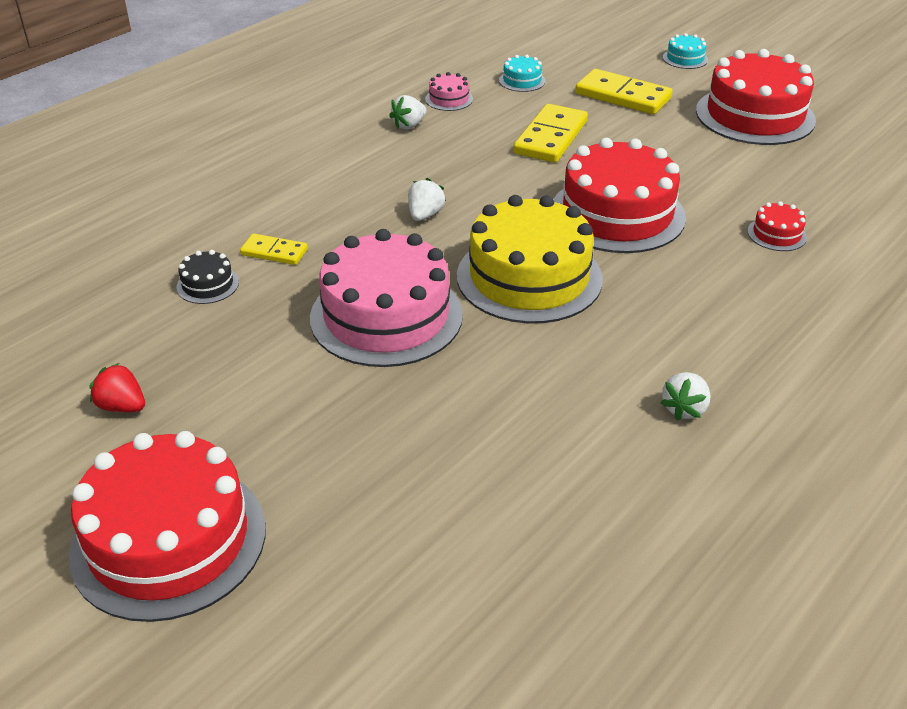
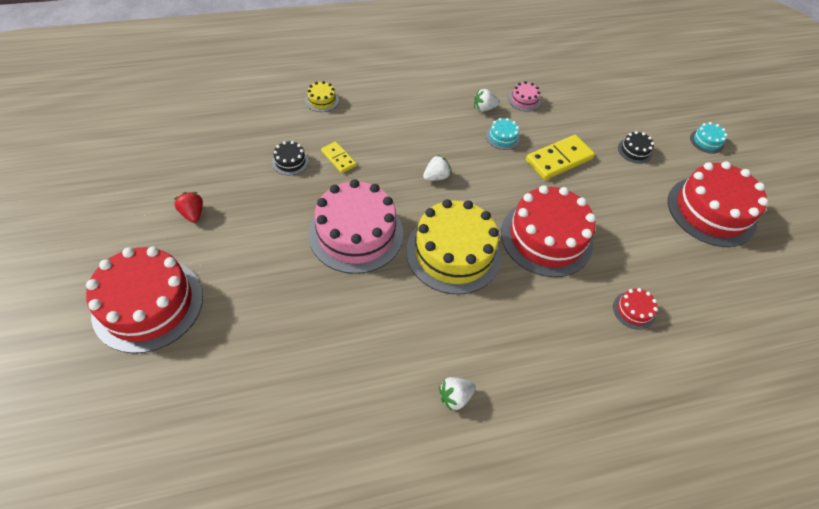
camera: 30 degrees right, 15 degrees up
turquoise cake [499,55,546,92] -> turquoise cake moved to [486,118,520,150]
yellow domino [575,69,672,114] -> black cake [618,131,654,164]
none -> yellow cake [305,81,339,112]

